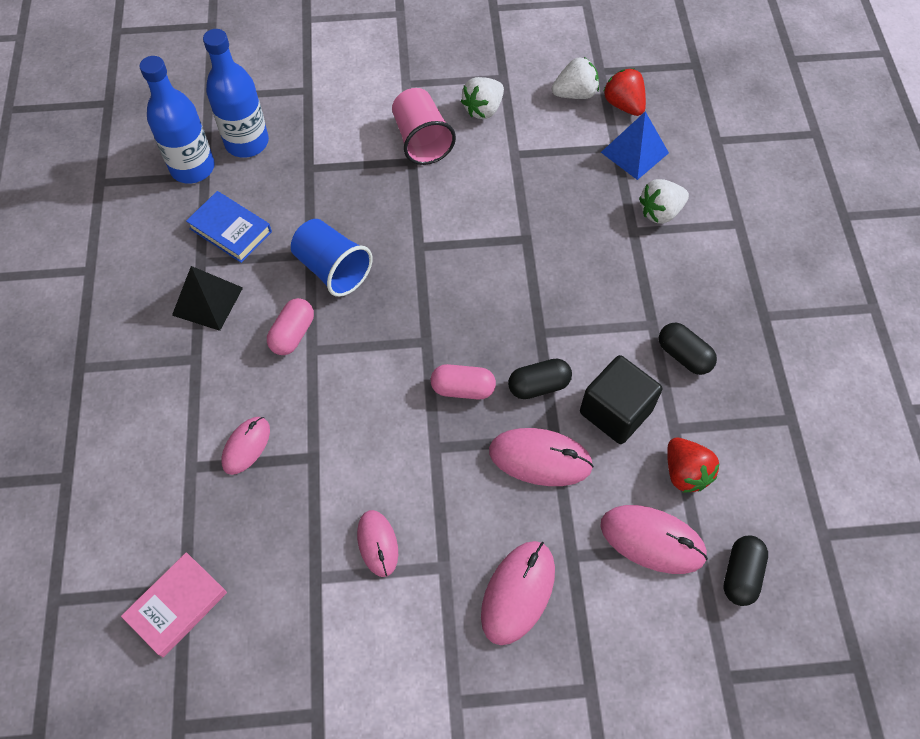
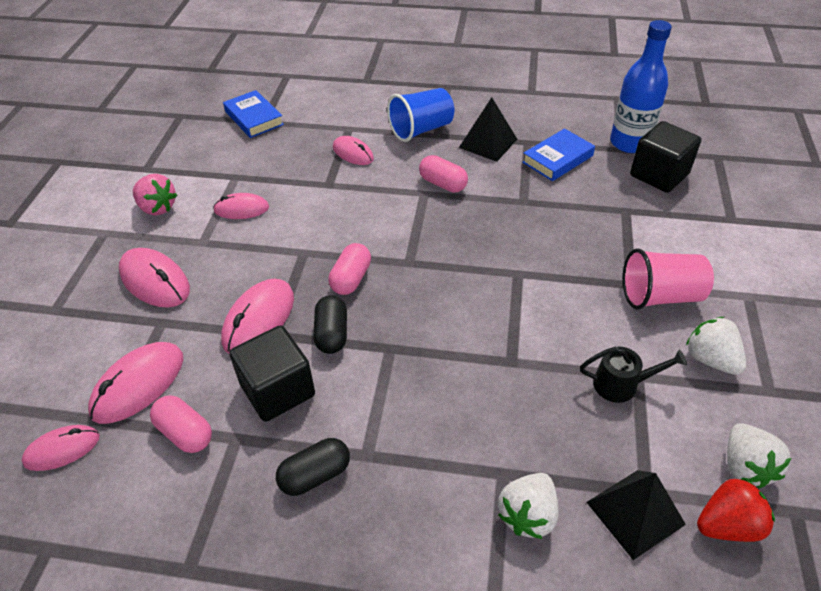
camera: 105 degrees right, 15 degrees down
pink book [121,552,227,657] -> blue book [223,90,284,138]
blue bottle [203,29,269,158] -> black cube [630,121,701,193]
blue cup [291,219,372,297] -> blue cup moved to [387,88,454,142]
blue pyramid [601,111,669,180] -> black pyramid [586,470,686,560]
white strawberry [639,179,689,224] -> white strawberry turned 135 degrees counterclockwise [498,473,559,539]
red strawberry [667,438,719,493] -> pink capsule [150,395,212,453]
black capsule [723,536,768,606] -> pink mouse [22,425,100,471]
none -> pink strawberry [133,174,177,216]
none -> black watering can [580,347,687,403]

